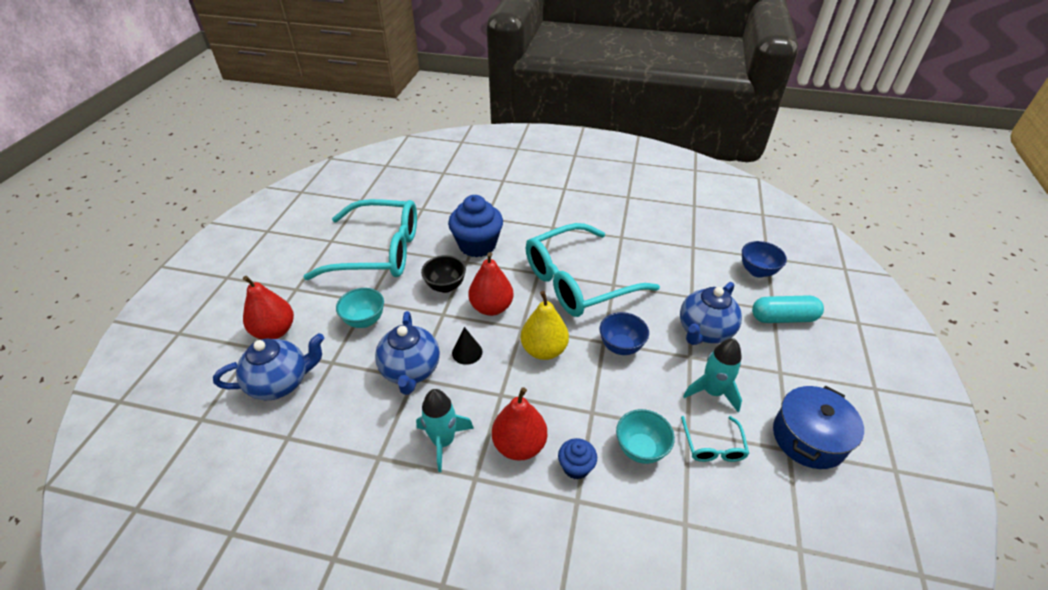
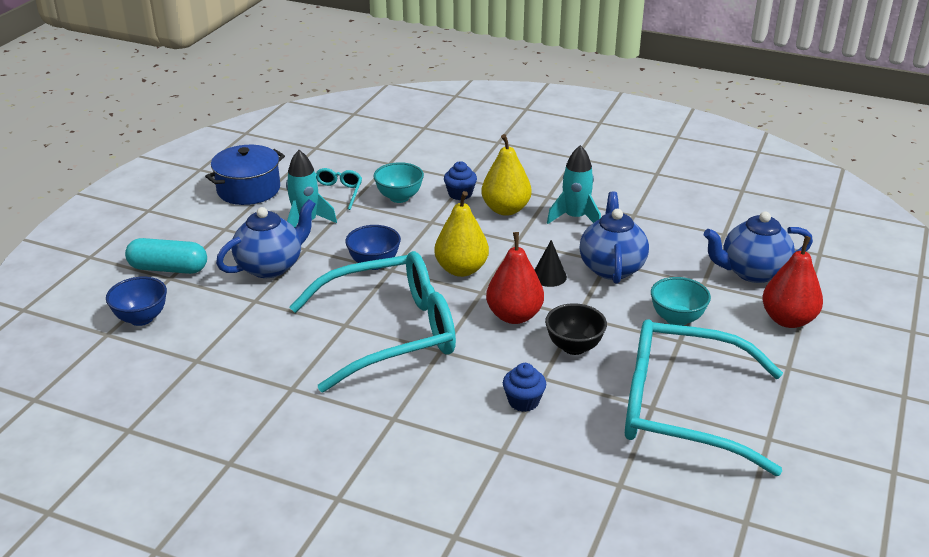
camera: 170 degrees left, 10 degrees down
blue cupcake [448,195,503,257] -> blue cupcake [503,363,546,412], size x0.51
red pear [492,387,547,461] -> yellow pear [481,134,532,216]

